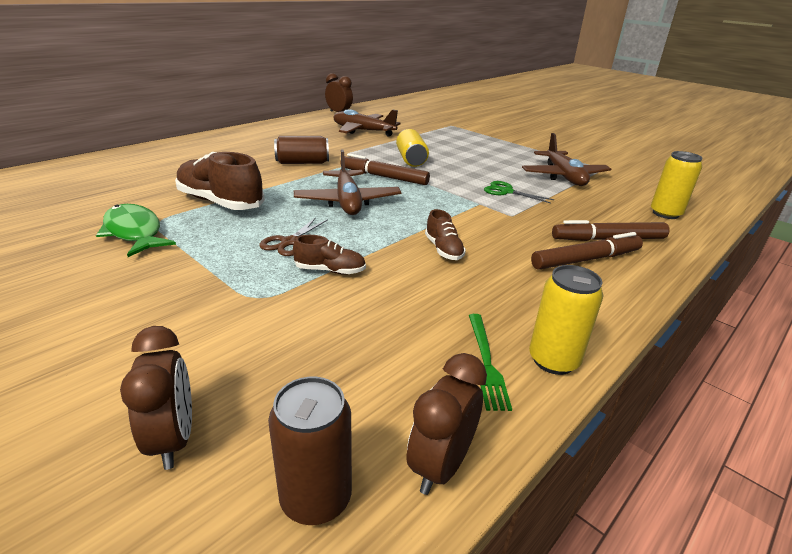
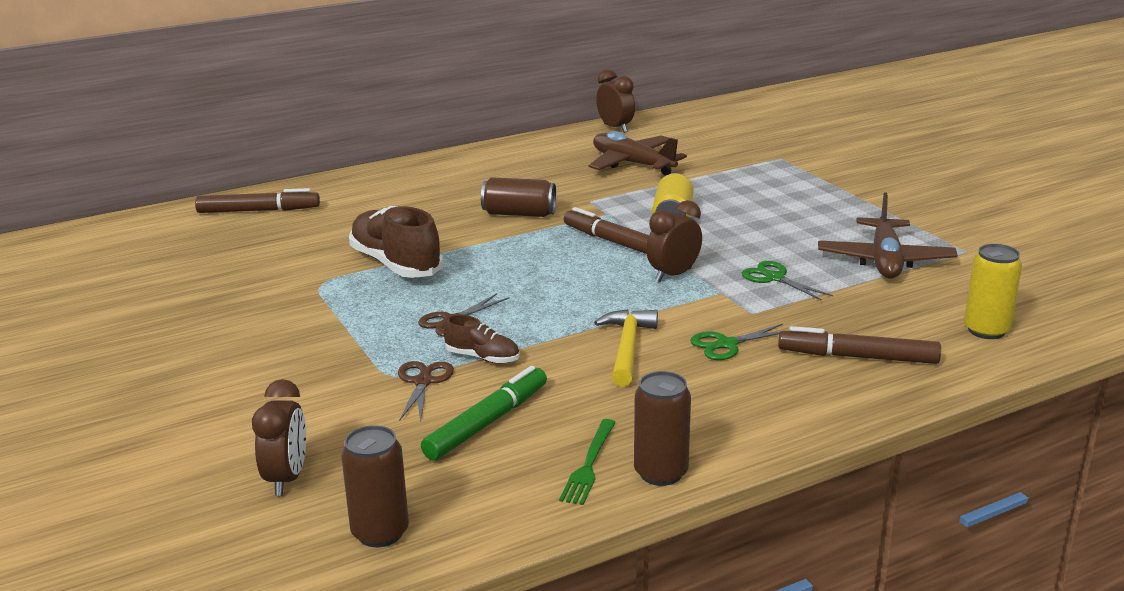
camera: 20 degrees right, 5 degrees down
green fish [96,204,176,257] -> none
brown plane [294,149,401,215] -> none
brown clock [407,353,487,495] -> brown clock moved to [646,200,702,282]
brown shoe [425,209,466,260] -> yellow hammer [594,309,658,387]
yellow can [529,265,603,375] -> brown can [634,371,691,486]
brown marker [531,232,643,270] -> brown marker moved to [195,188,320,213]
none -> brown scissors [398,361,454,421]
none -> green marker [421,366,547,461]
none -> green scissors [690,324,783,360]

